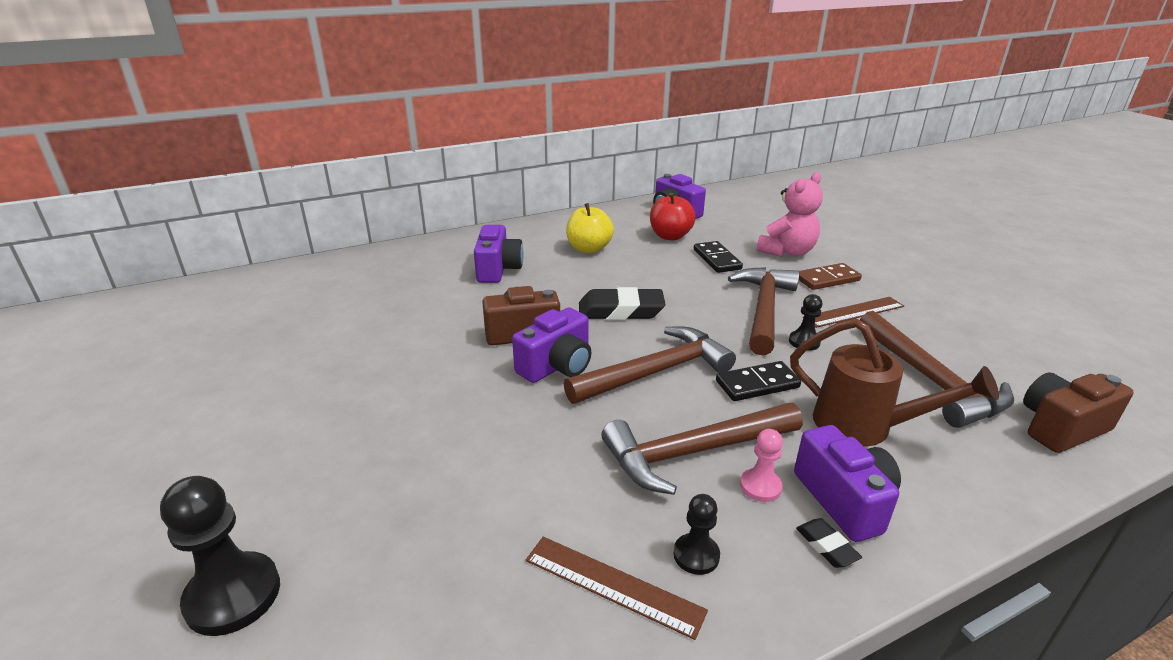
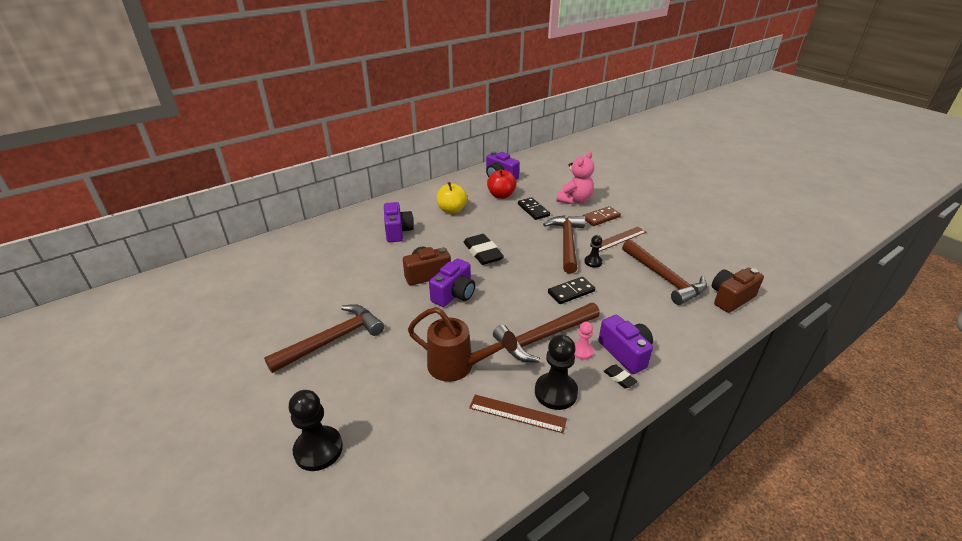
camera: 10 degrees left, 5 degrees up
brown hammer [564,326,736,404] -> brown hammer moved to [264,304,384,373]
black eraser [579,287,666,320] -> black eraser turned 75 degrees clockwise [464,234,504,265]
black pawn [673,494,720,575] -> black pawn [535,335,578,410], size x1.79
brown watering can [790,318,999,446] -> brown watering can moved to [408,307,517,382]

